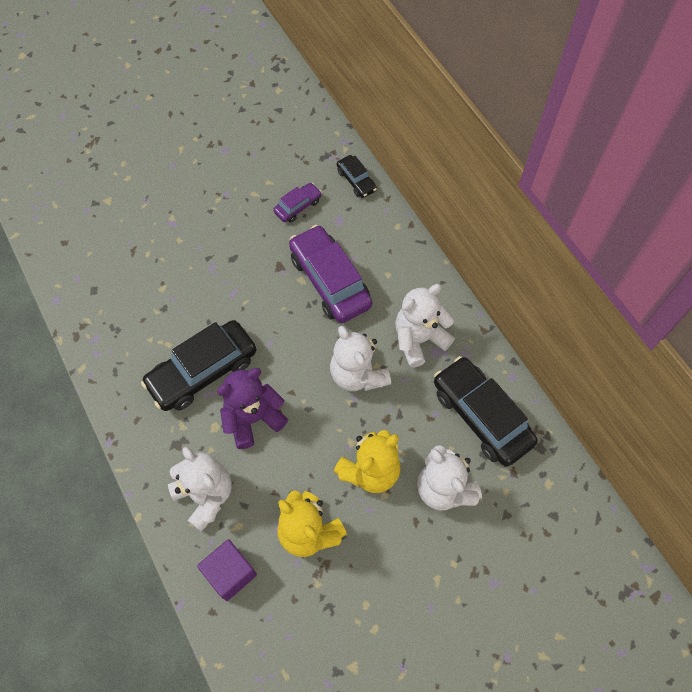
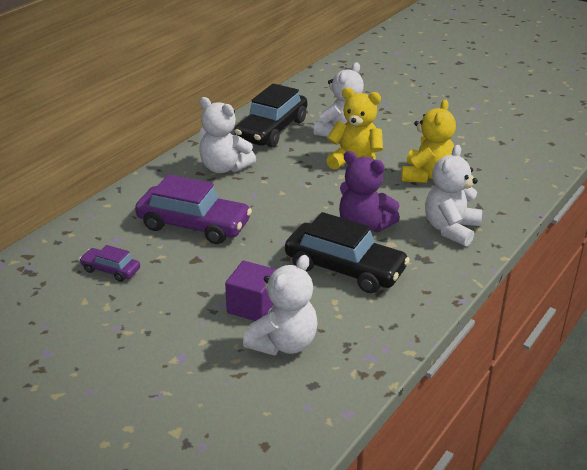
camera: 115 degrees left, 30 degrees down
purple cube [197,539,257,601] -> purple cube moved to [225,261,277,321]
purple car [289,225,372,323] -> purple car turned 105 degrees counterclockwise [135,174,252,244]
white teddy bear [330,326,391,391] -> white teddy bear moved to [243,255,318,355]
black car [337,155,377,198] -> none

